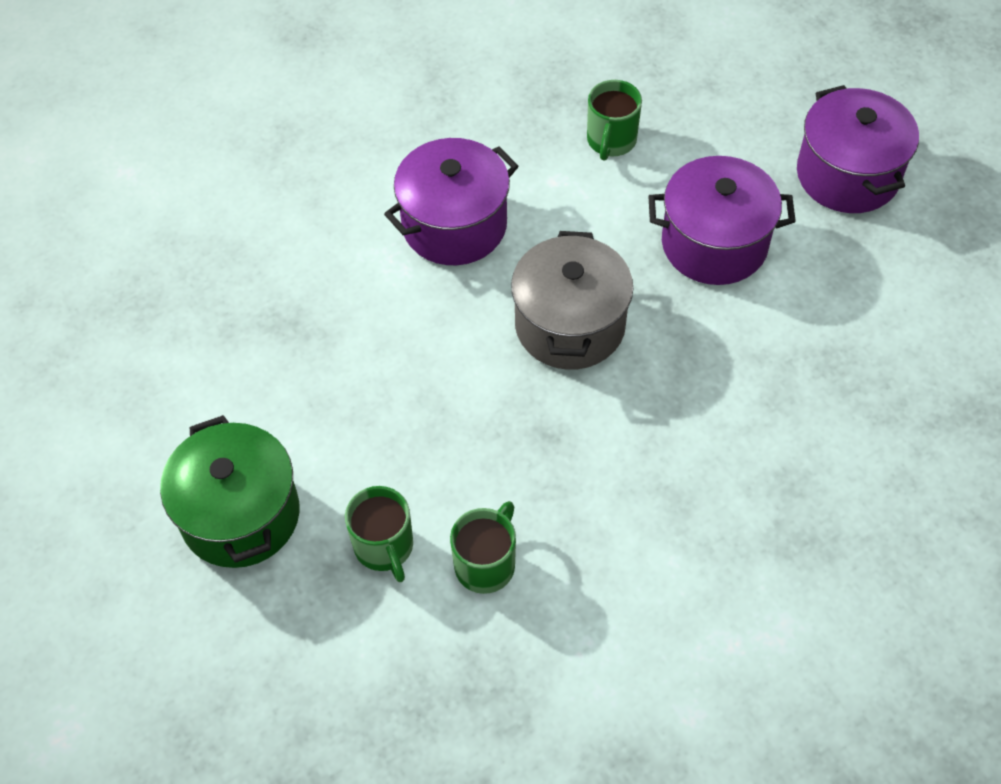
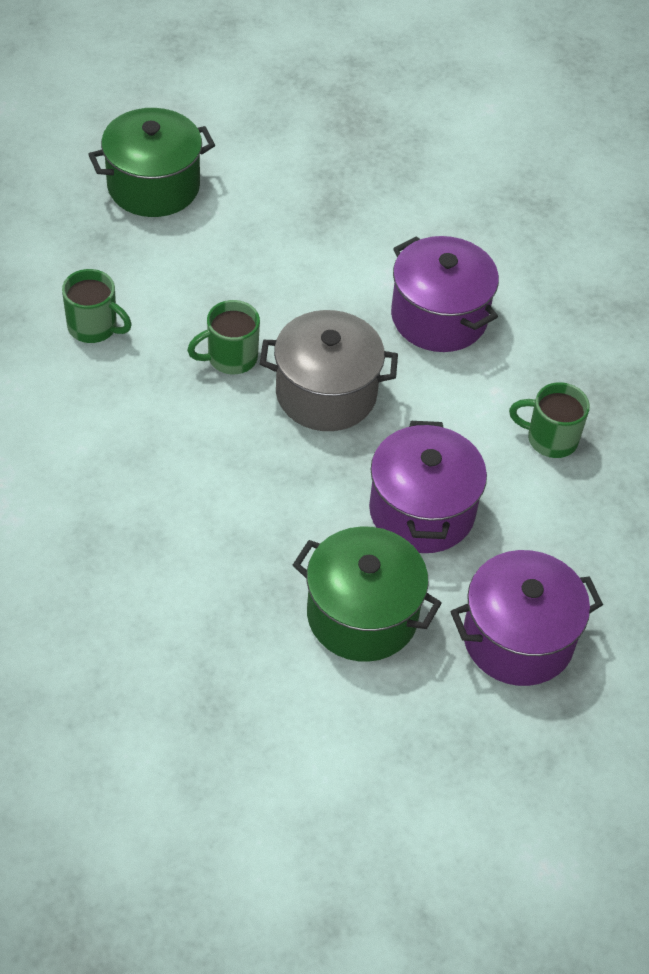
camera: 85 degrees right, 5 degrees down
green mug [345,486,413,582] -> green mug moved to [187,300,260,374]
none -> green pot [293,526,442,662]

